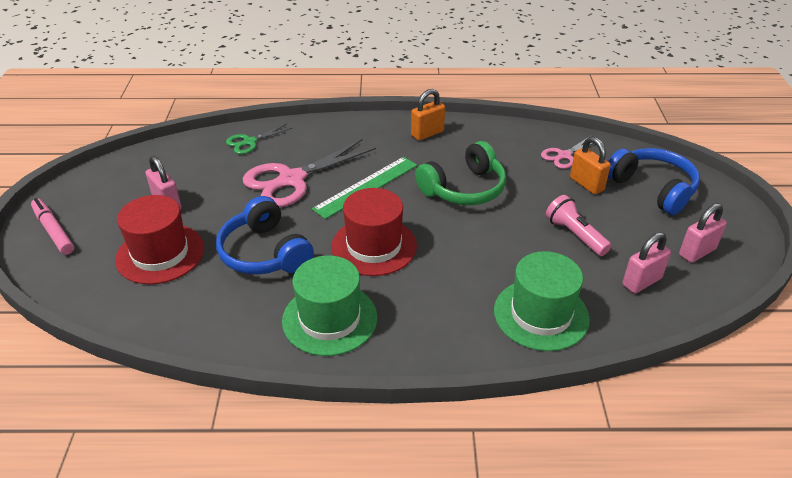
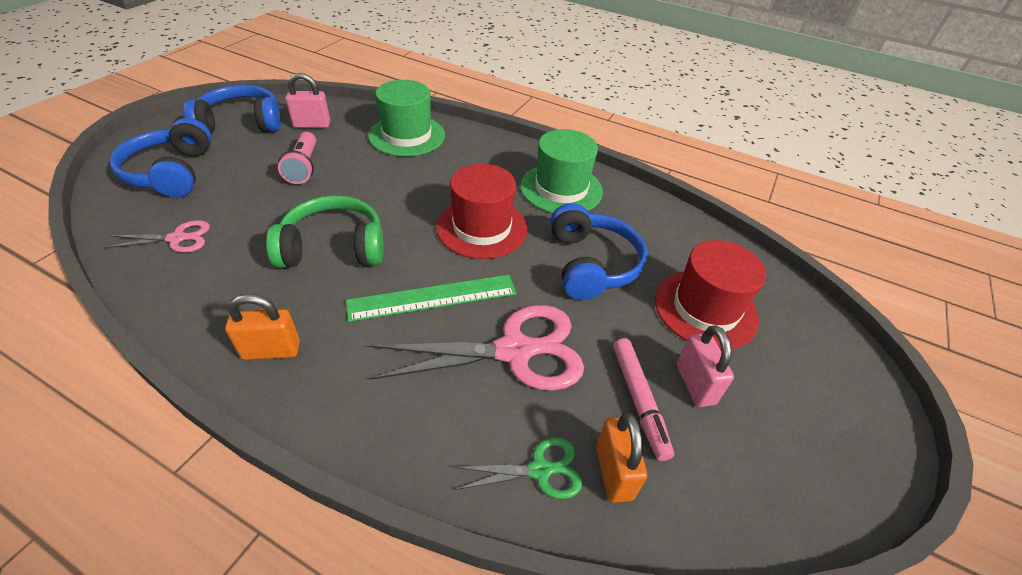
camera: 155 degrees left, 5 degrees up
pink marker [31,198,74,255] -> pink marker moved to [613,338,674,461]
orange padlock [570,137,611,194] -> orange padlock moved to [596,413,647,503]
pink padlock [679,203,727,263] -> blue headphones [184,85,281,134]

